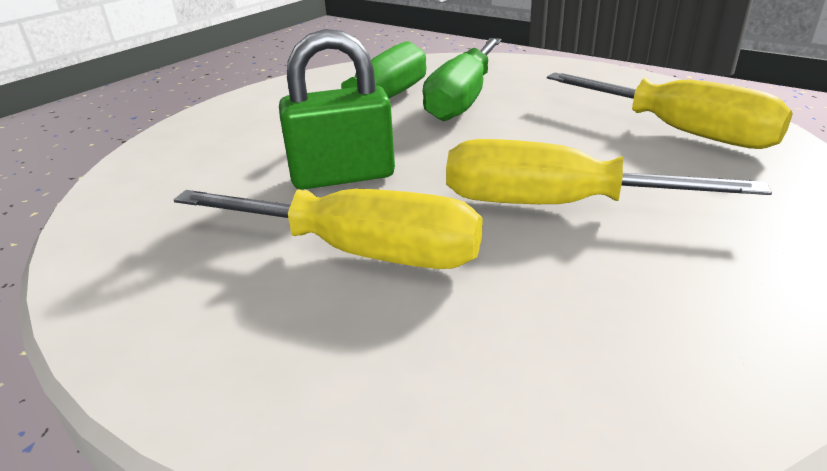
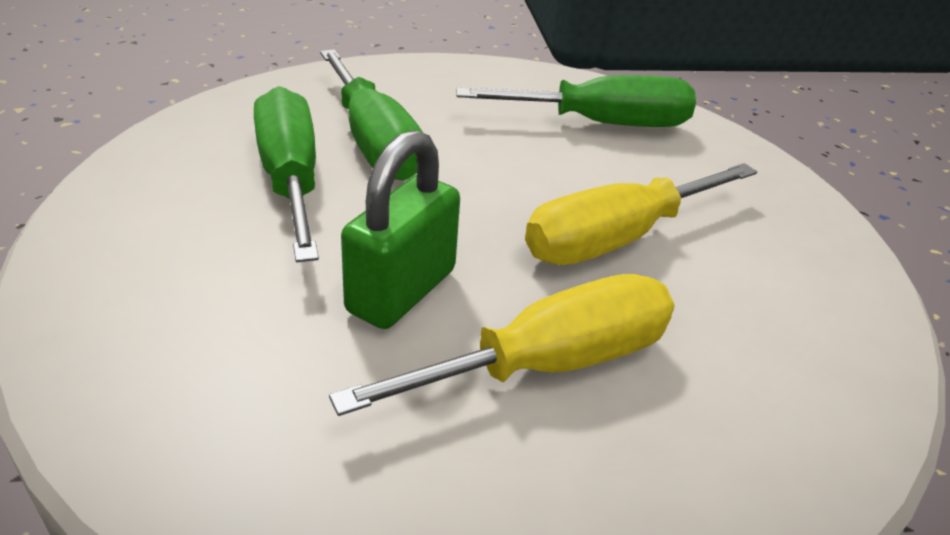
camera: 50 degrees left, 5 degrees up
yellow screwdriver [547,73,793,149] -> green screwdriver [456,75,696,127]

